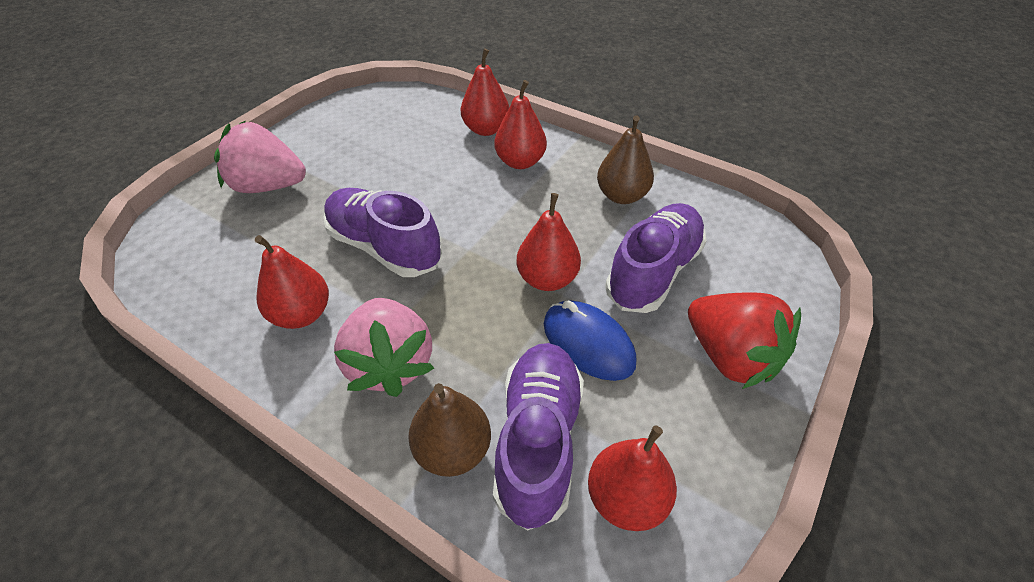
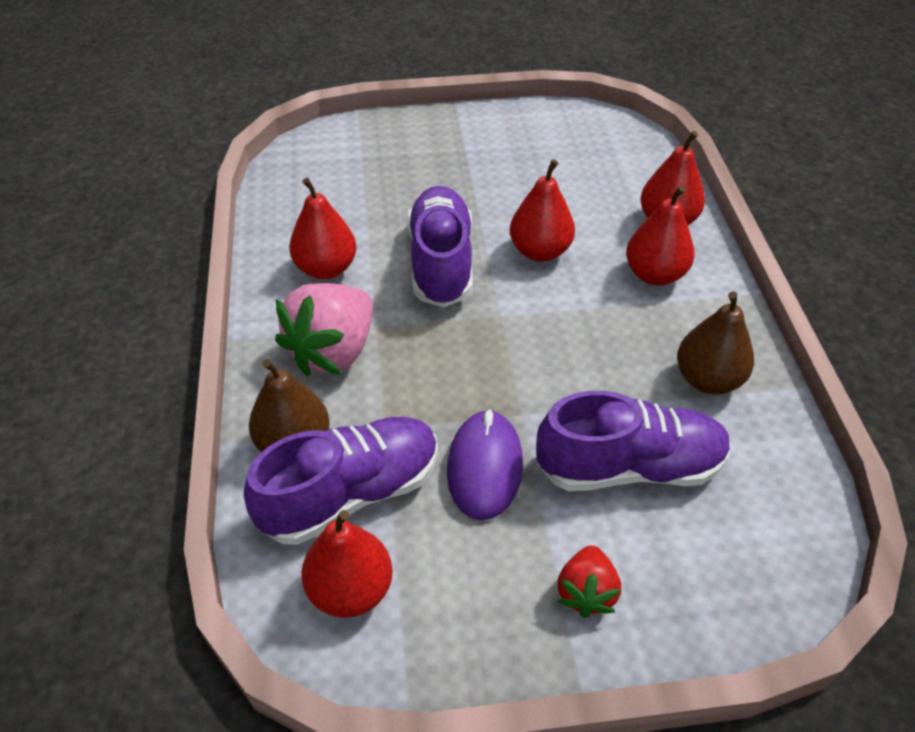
camera: 50 degrees right, 0 degrees up
pink strawberry [214,121,306,193] -> none
red pear [517,193,581,291] -> red pear moved to [510,159,575,261]
blue mouse [544,300,636,381] -> purple mouse [447,409,523,520]
red strawberry [688,293,801,389] -> red strawberry [557,545,621,618], size x0.55

